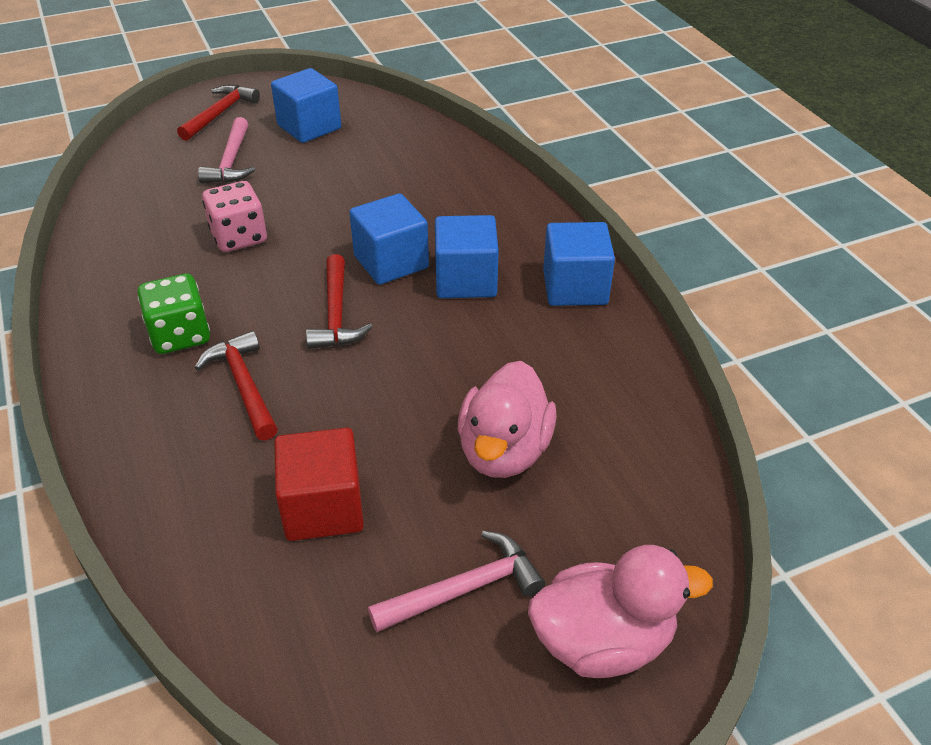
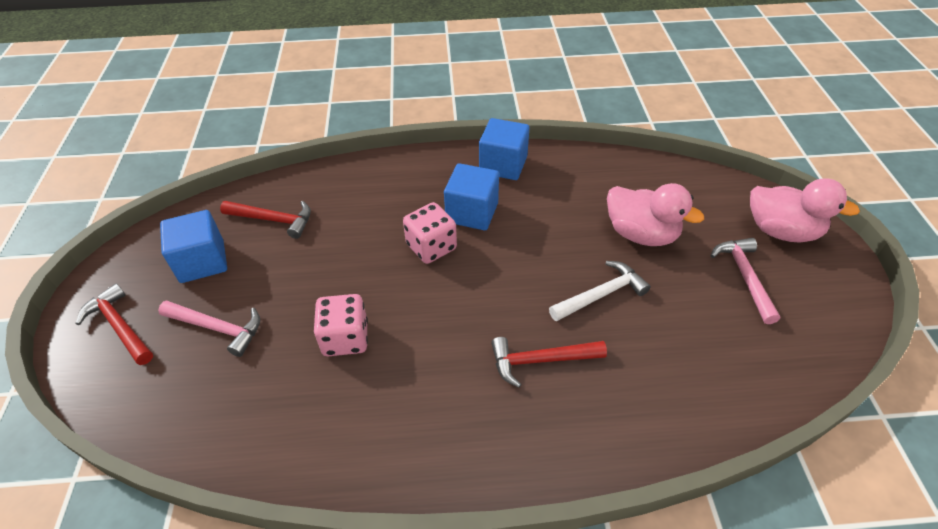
camera: 70 degrees left, 5 degrees up
green dice [138,274,210,354] -> none
red cube [275,428,364,541] -> none
red hammer [306,254,373,349] -> red hammer moved to [220,201,311,239]
blue cube [349,193,429,285] -> pink dice [403,202,457,264]
pink duck [528,545,713,678] -> pink duck turned 105 degrees clockwise [750,178,860,243]
none -> white hammer [549,261,651,321]

